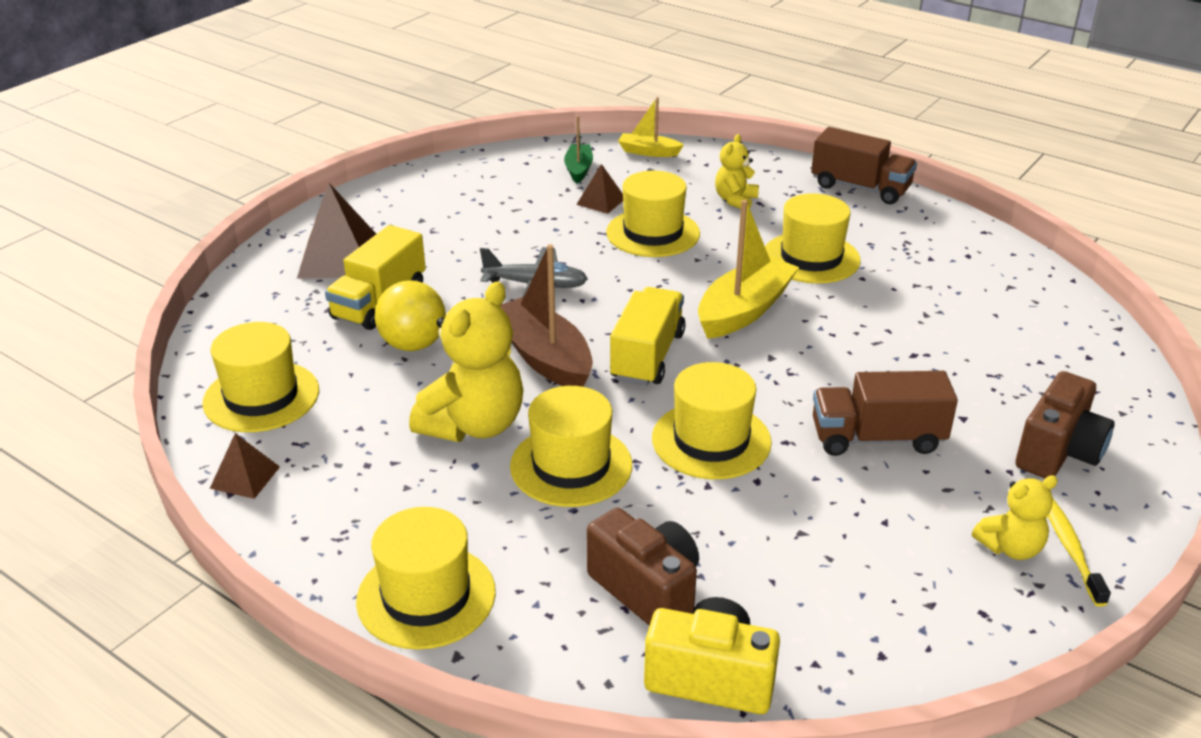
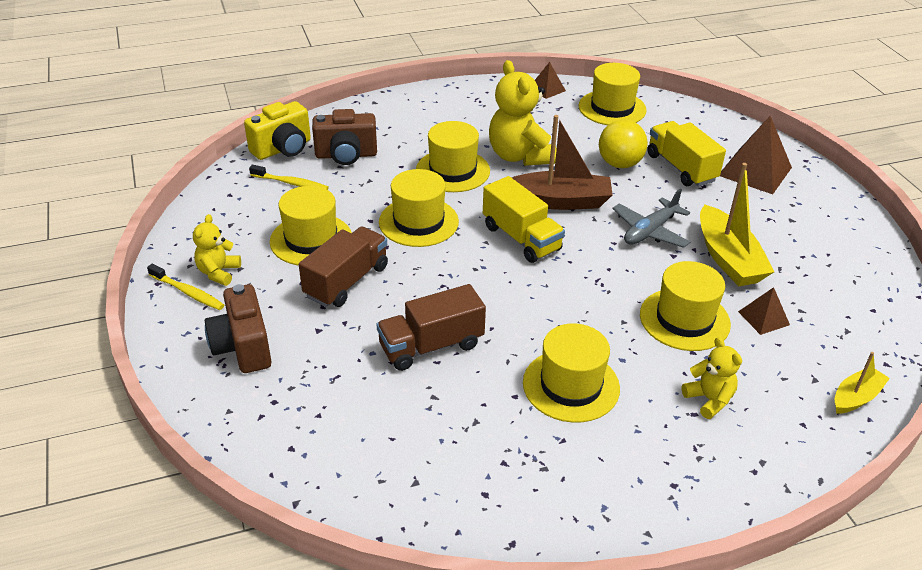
camera: 125 degrees right, 5 degrees up
yellow hat [356,507,496,650] -> yellow hat moved to [270,186,352,265]
green boat [564,116,593,184] -> none
yellow boat [698,200,799,339] -> yellow boat moved to [700,163,774,286]
brown truck [811,127,917,204] -> brown truck moved to [376,284,486,371]
none -> yellow toothbrush [249,165,329,190]

